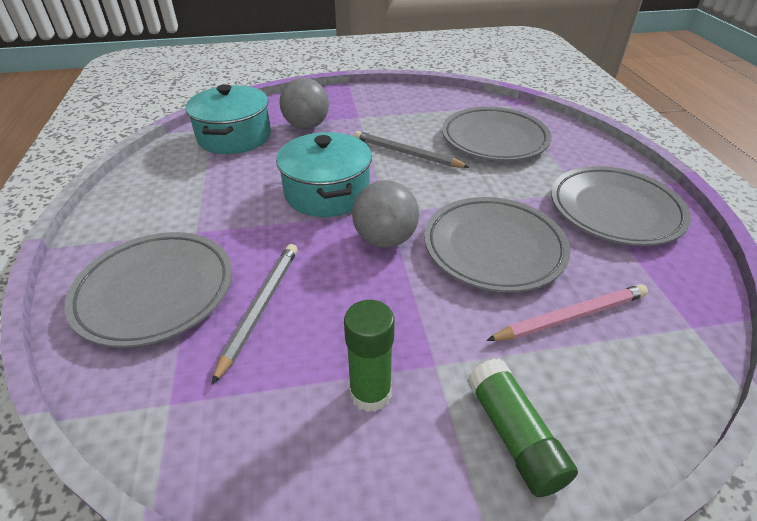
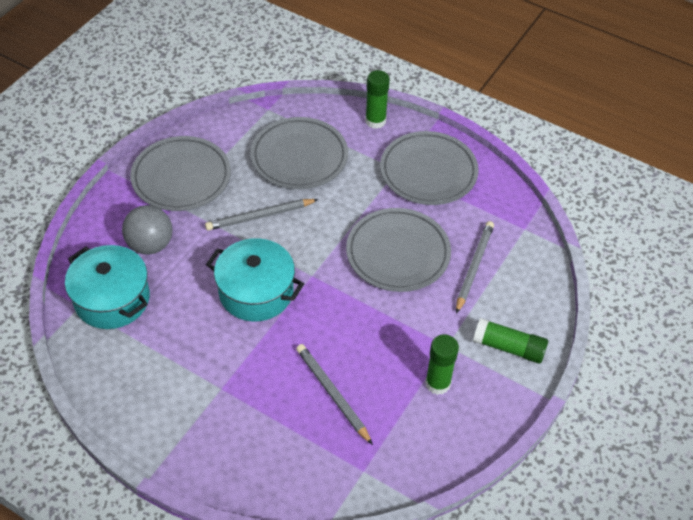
camera: 50 degrees left, 10 degrees up
grey plate [65,232,232,348] -> grey plate moved to [130,136,231,211]
grey ball [352,180,419,248] -> none
pink pencil [486,284,648,341] -> grey pencil [456,221,494,314]
none -> green glue stick [365,70,390,129]

